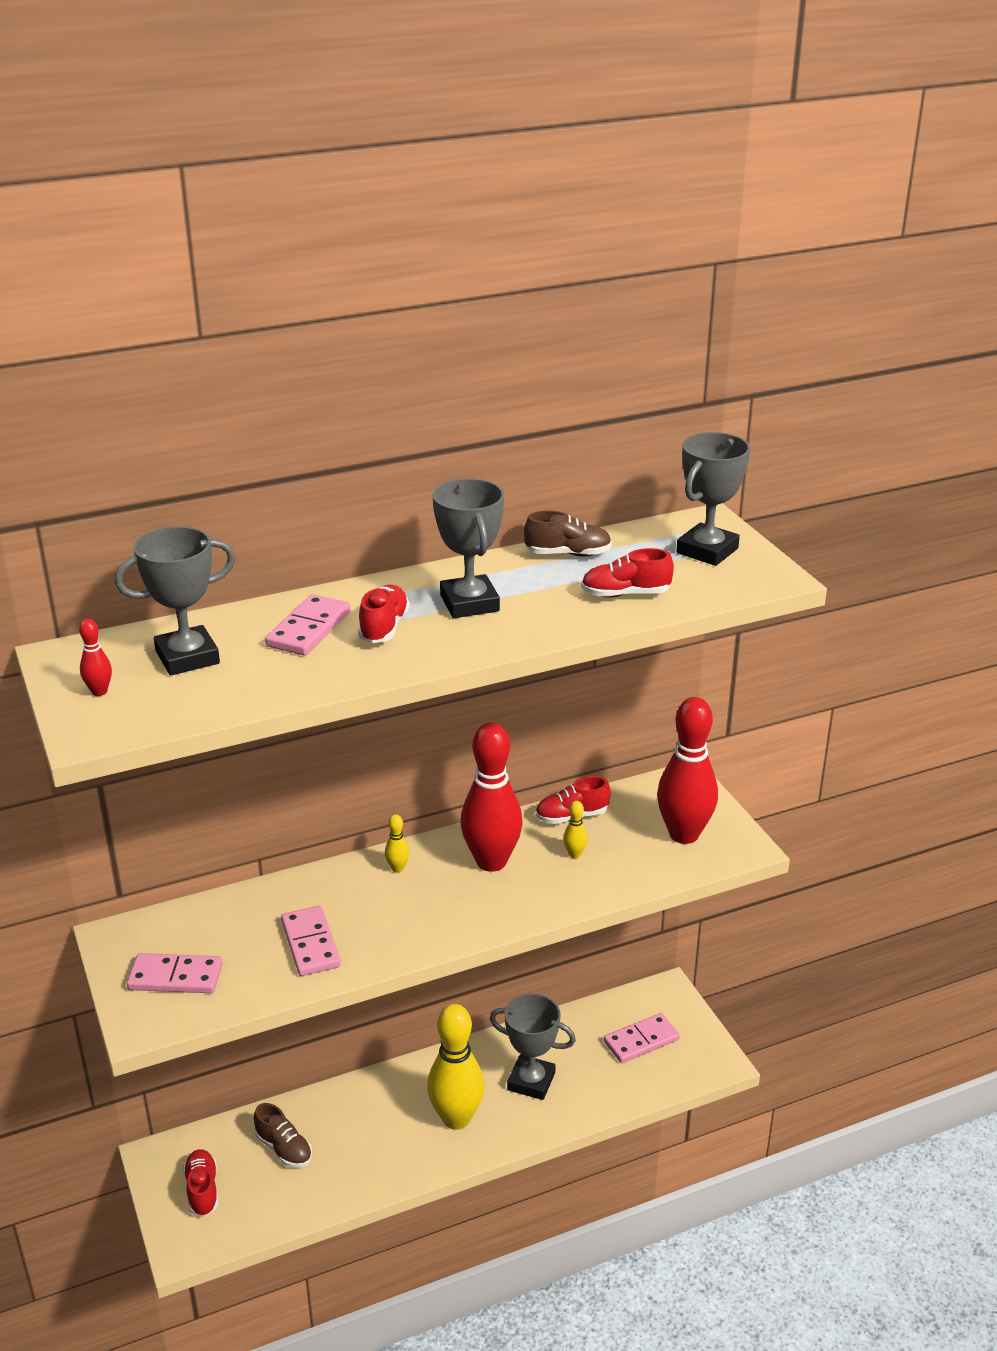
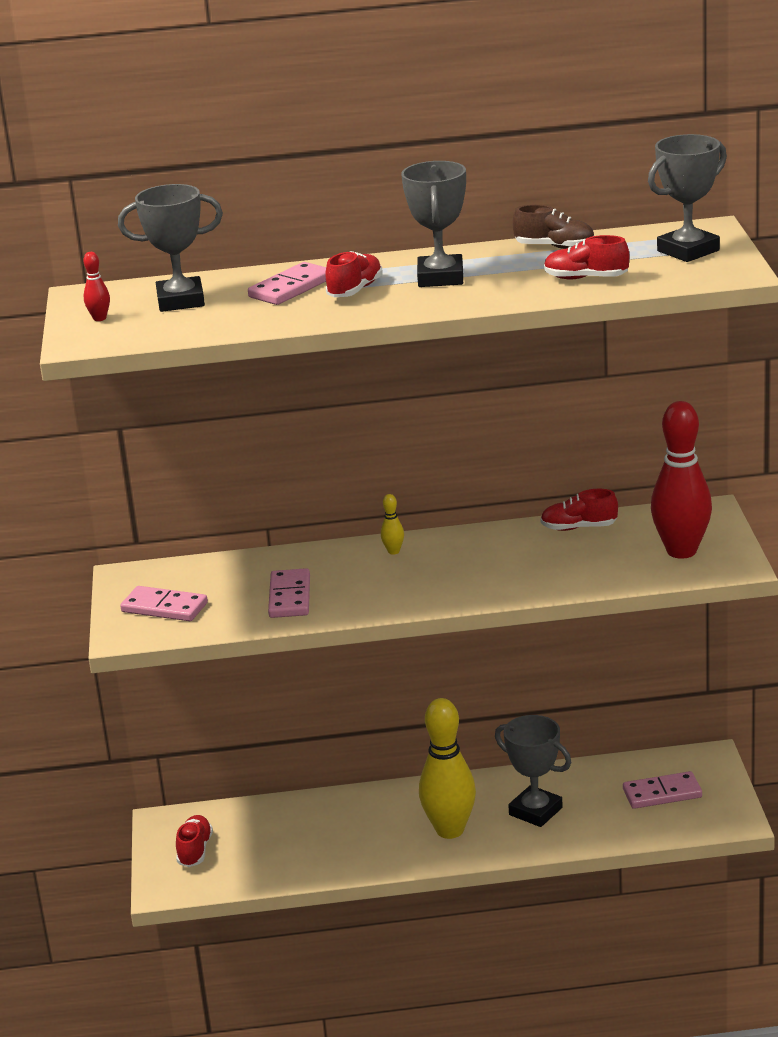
camera: 20 degrees right, 5 degrees down
brown shoe [254,1103,312,1168] -> none
red bowling pin [460,722,523,872] -> none
yellow bowling pin [563,801,588,858] -> none

